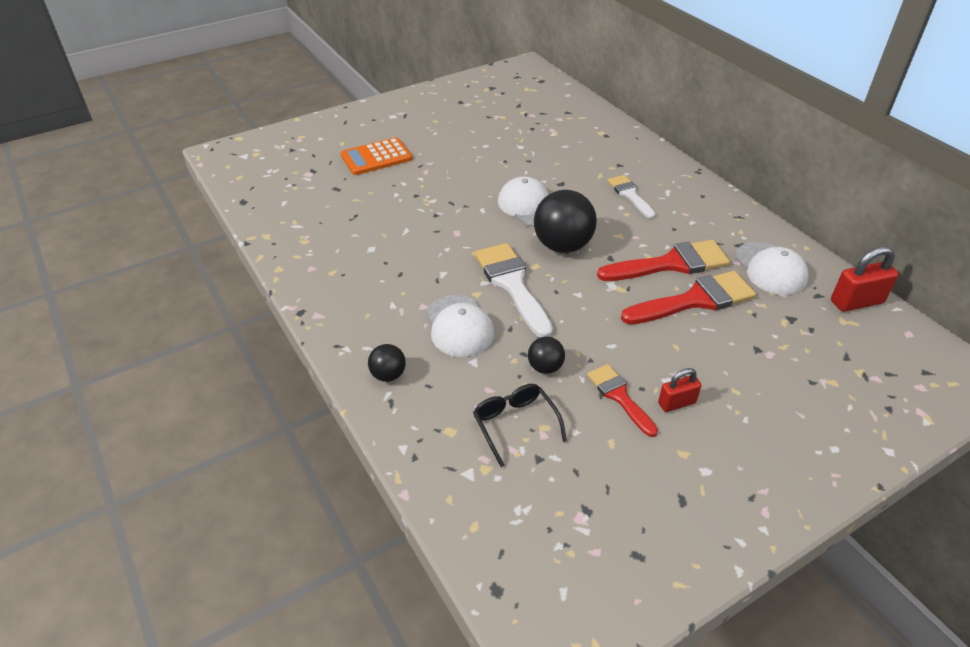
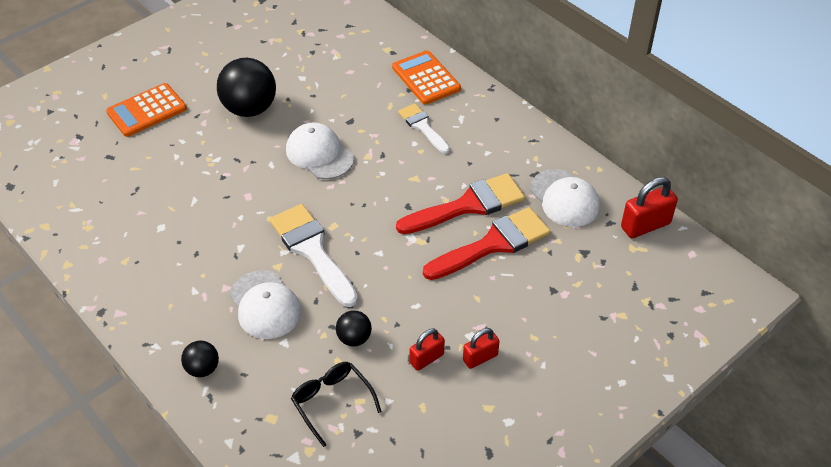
camera: 10 degrees left, 5 degrees up
black ball [534,190,597,253] -> black ball moved to [217,58,276,117]
red brush [587,364,658,437] -> red padlock [410,329,445,371]
none -> orange calculator [392,50,461,105]

